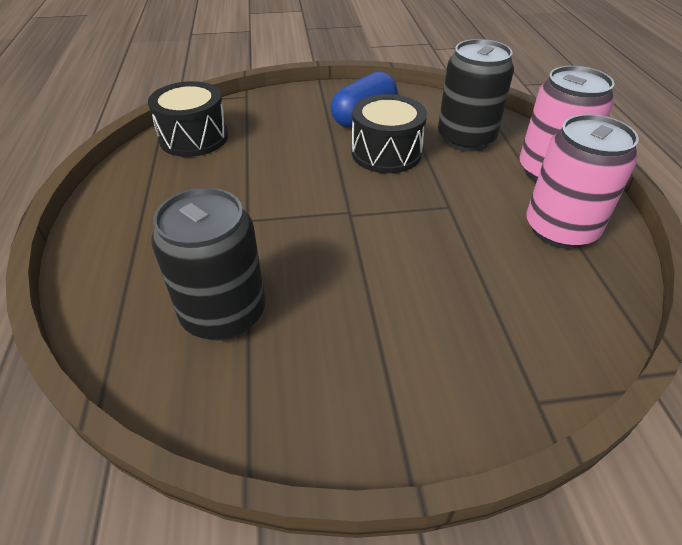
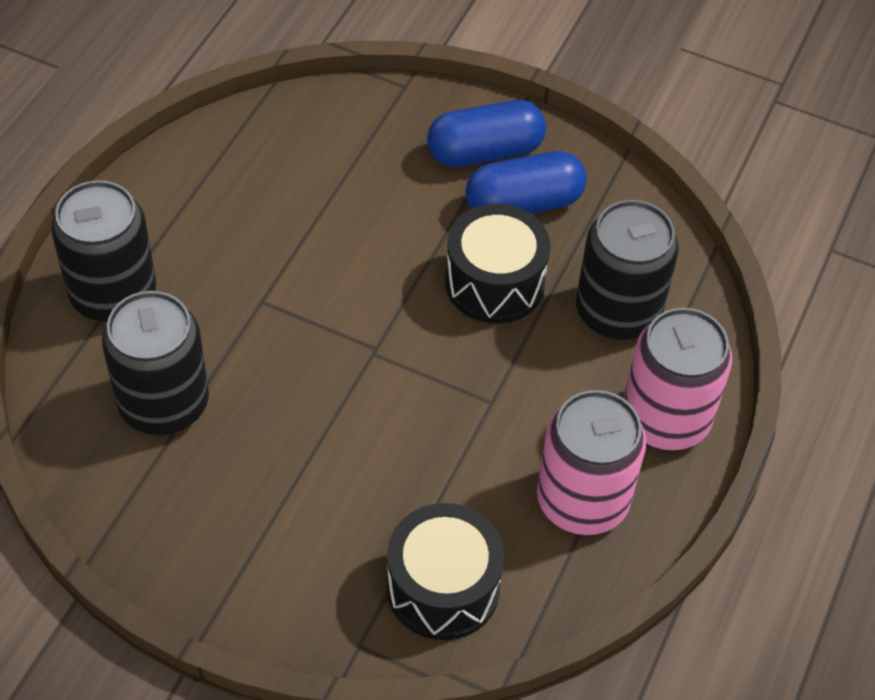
camera: 30 degrees right, 10 degrees up
black drum [148,81,228,157] -> black drum moved to [387,503,504,640]
none -> black can [51,180,156,322]
none -> blue capsule [427,100,546,167]

